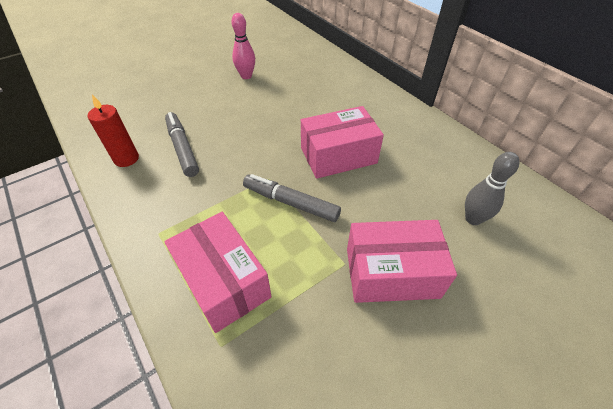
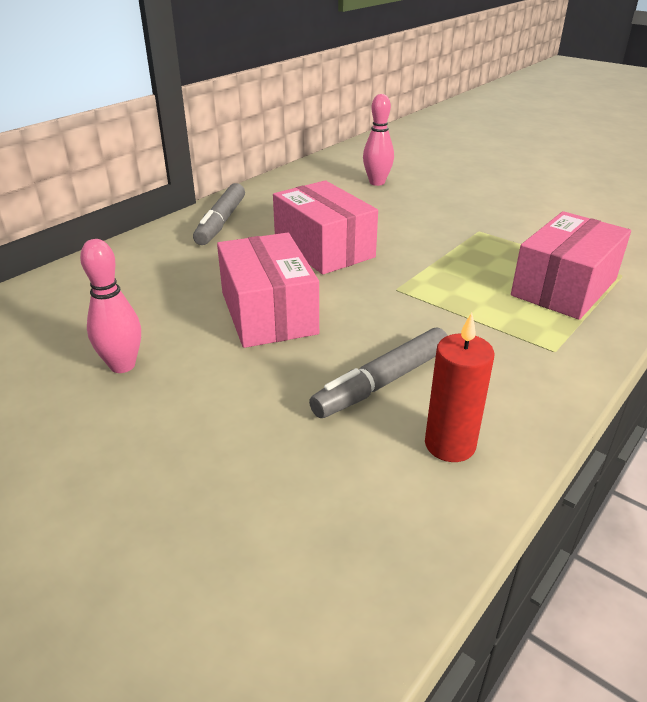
camera: 105 degrees left, 15 degrees down
grey marker [243,174,341,222] -> grey marker moved to [193,183,245,245]
pink box [347,220,457,303] -> pink box moved to [217,233,319,348]
grey bowling pin [465,152,520,225] -> pink bowling pin [363,94,394,186]

